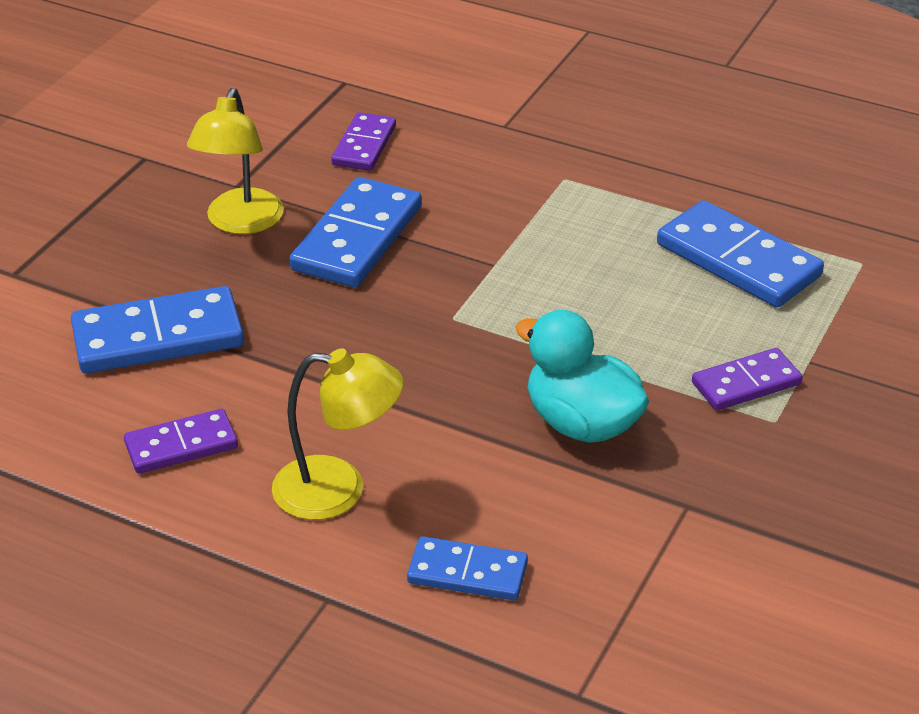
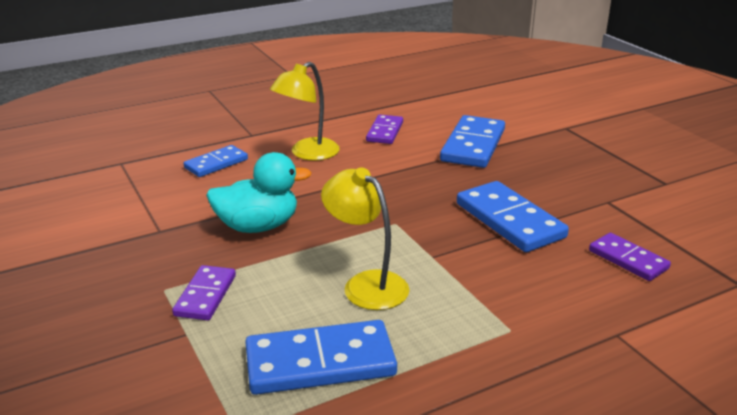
camera: 125 degrees right, 10 degrees down
yellow lamp [187,88,284,234] -> yellow lamp moved to [321,168,409,310]

